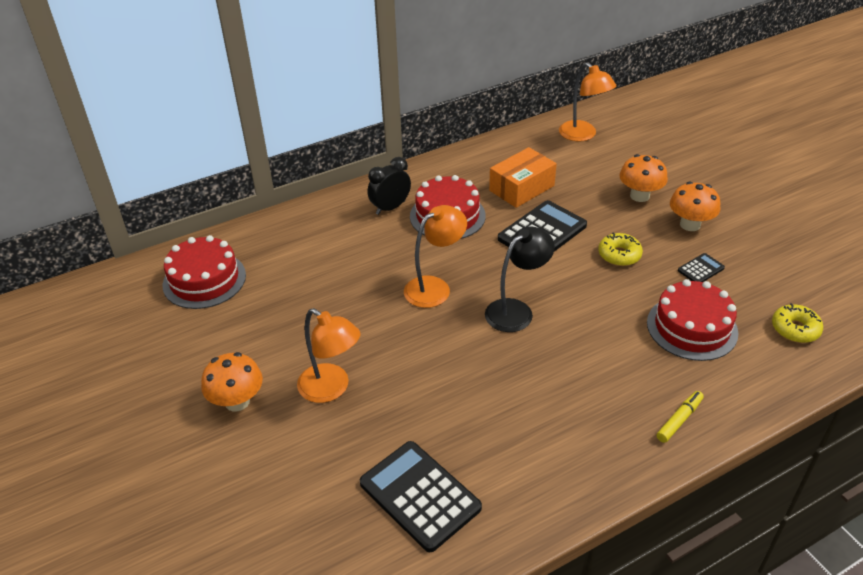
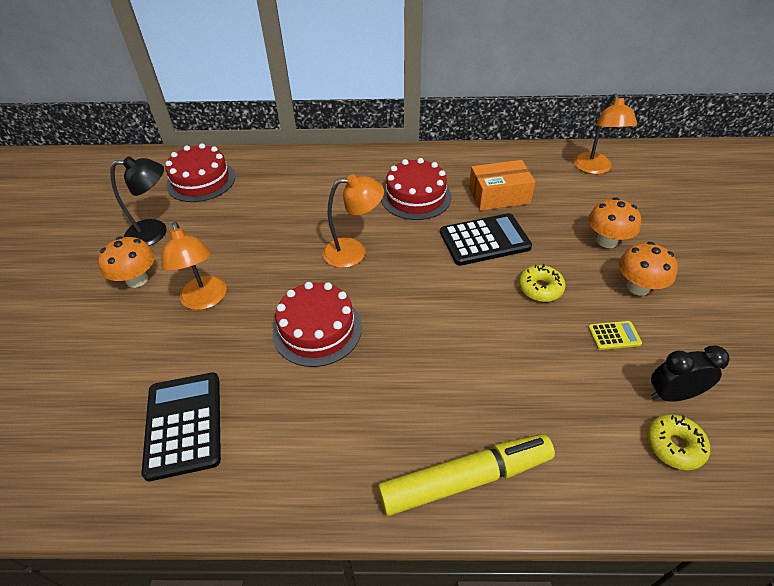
camera: 30 degrees right, 5 degrees up
black clock [368,157,411,215] -> black clock moved to [651,346,730,402]
black lamp [485,227,555,332] -> black lamp moved to [110,156,166,246]
red cake [647,279,738,361] -> red cake moved to [273,282,362,367]
yellow marker [656,391,704,443] -> yellow marker [378,434,555,516], size x2.16
black calculator [678,253,725,282] -> yellow calculator [588,321,642,350]

